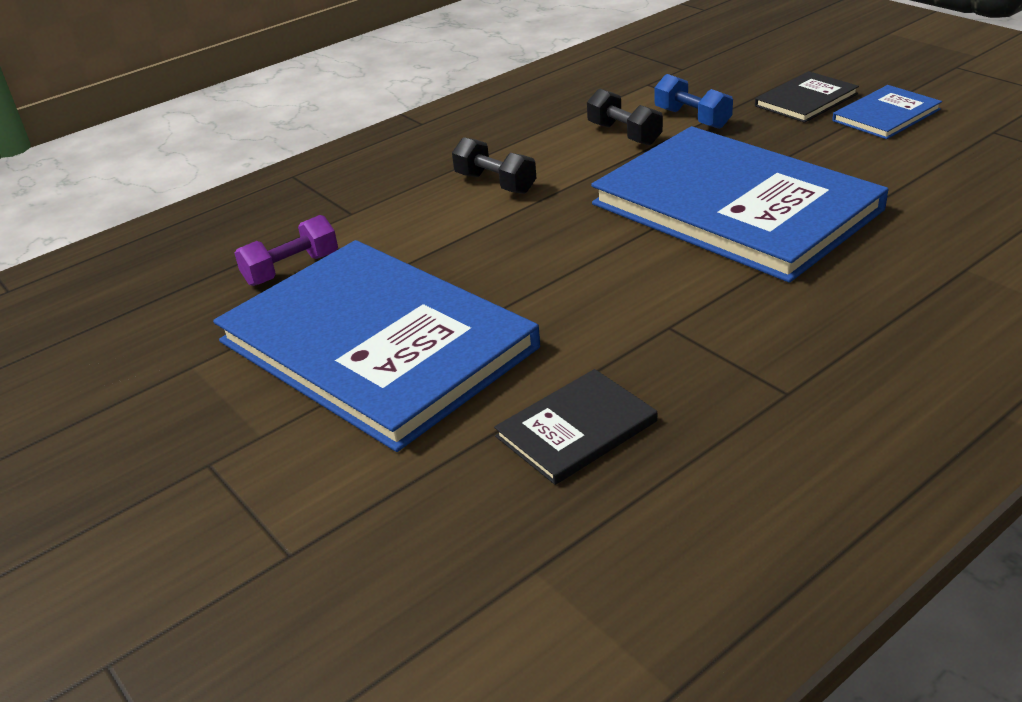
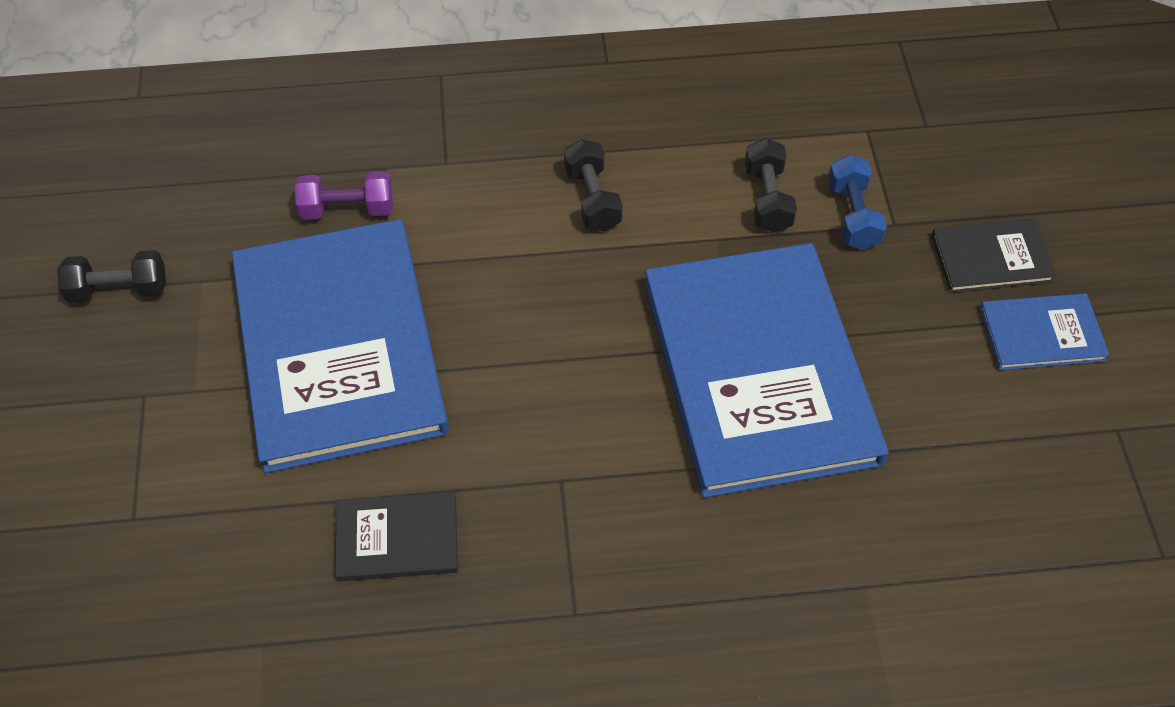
camera: 30 degrees right, 20 degrees up
none -> black dumbbell [57,250,166,303]

